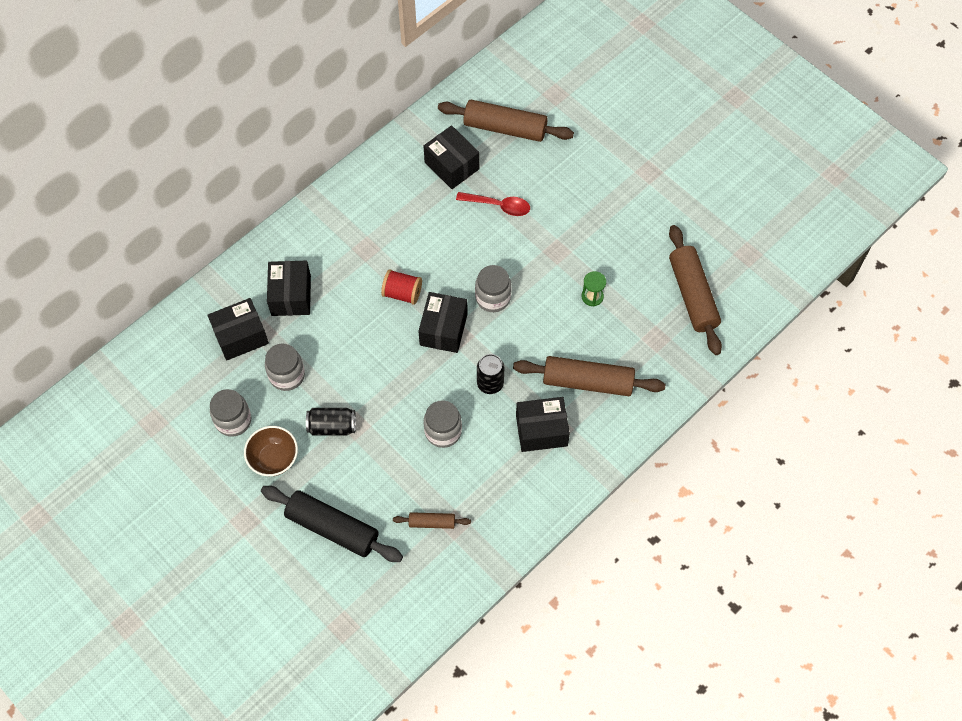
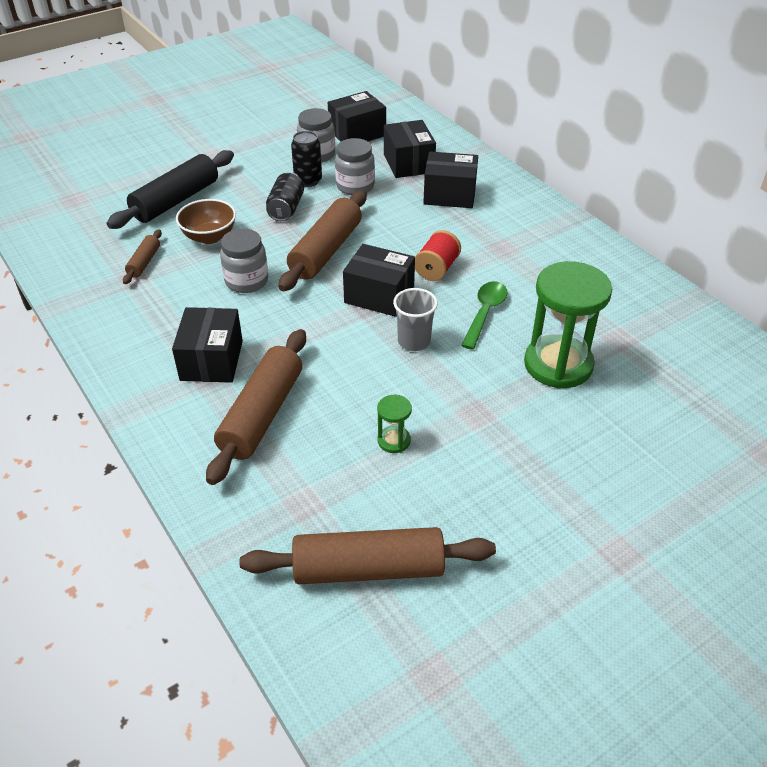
camera: 100 degrees right, 20 degrees down
brown bowl [244,426,298,476] -> brown bowl moved to [176,199,236,244]
black box [424,125,480,189] -> black box moved to [328,91,386,141]
brown rolling pin [438,100,574,142] -> brown rolling pin moved to [279,190,367,291]
red spoon [456,192,530,216] -> green hourglass [524,261,612,388]
grey jar [475,265,512,312] -> grey cup [393,288,438,351]
black can [477,354,504,394] -> black can moved to [291,131,322,187]
none -> green spoon [461,281,508,350]

